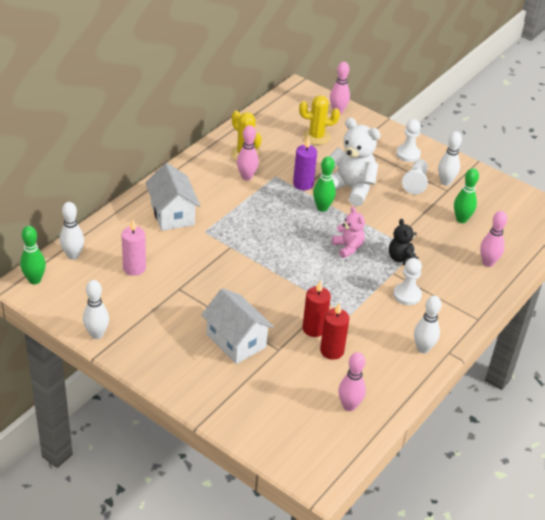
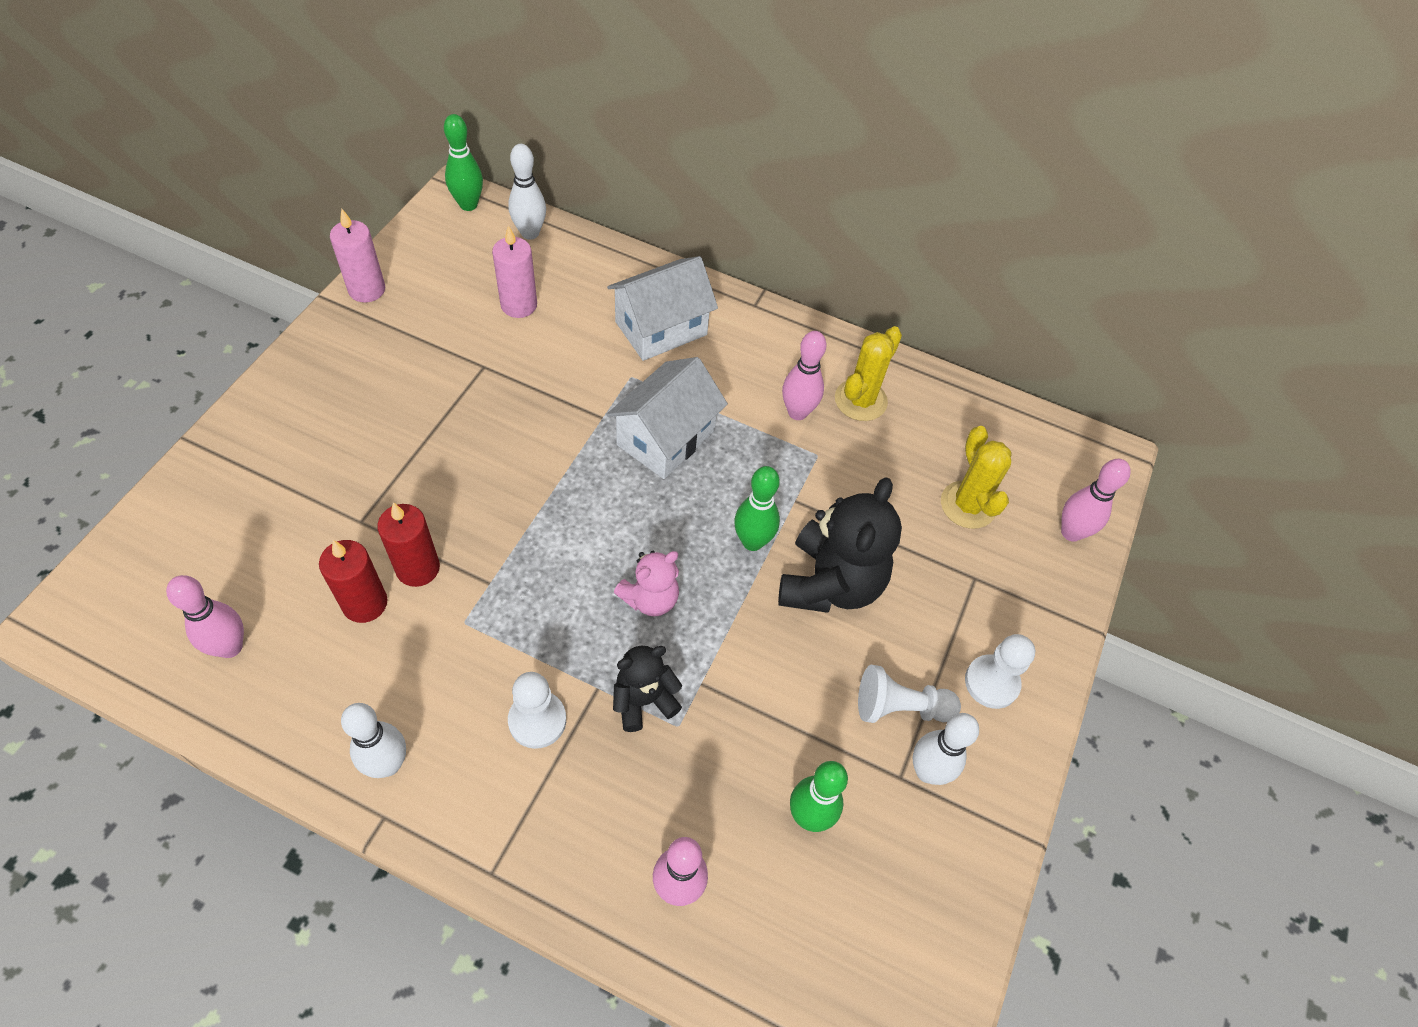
camera: 75 degrees right, 15 degrees up
white bowling pin [83,280,109,339] -> pink candle [330,208,385,302]
white house [201,288,274,364] -> white house moved to [606,357,728,479]
purple candle [293,137,317,190] -> none
white teddy bear [330,118,381,206] -> black teddy bear [778,477,902,613]

